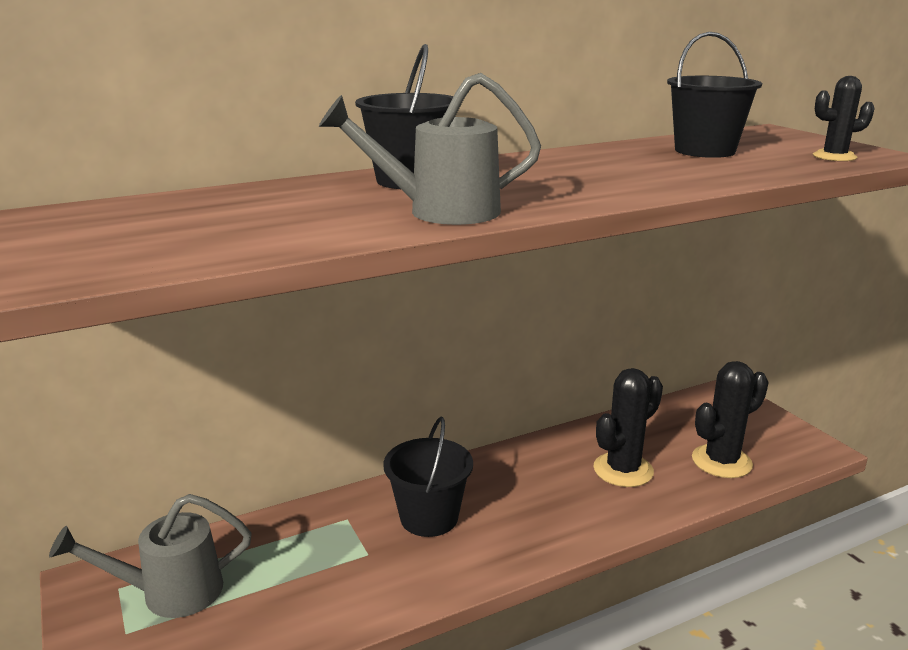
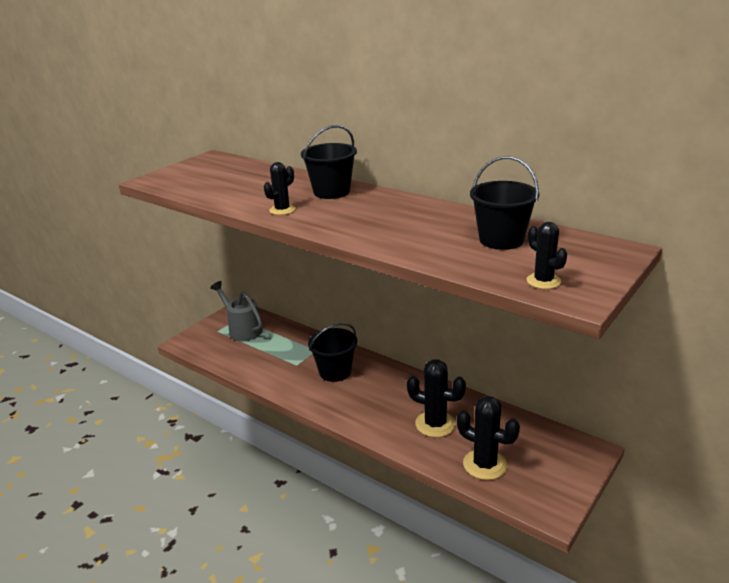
camera: 65 degrees right, 5 degrees up
grey watering can [319,73,541,225] -> black cactus [264,162,296,215]

